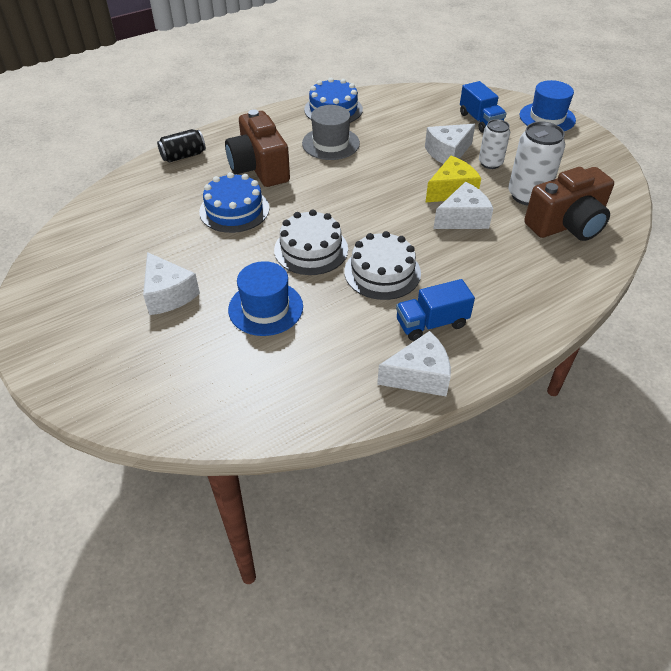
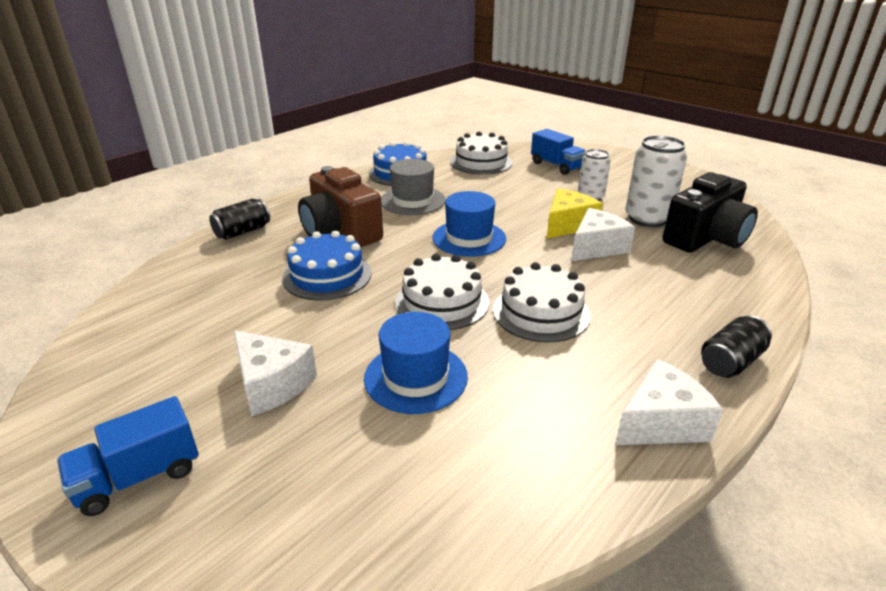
camera: 15 degrees left, 15 degrees down
blue truck [396,279,475,341] -> blue truck moved to [57,396,199,516]
white cheese [425,124,475,164] -> none
blue hat [520,80,576,131] -> blue hat moved to [432,191,506,257]
brown camera [524,167,614,241] -> black camera [663,172,758,253]
none -> white cake [451,132,513,175]
none -> black can [701,315,772,378]

